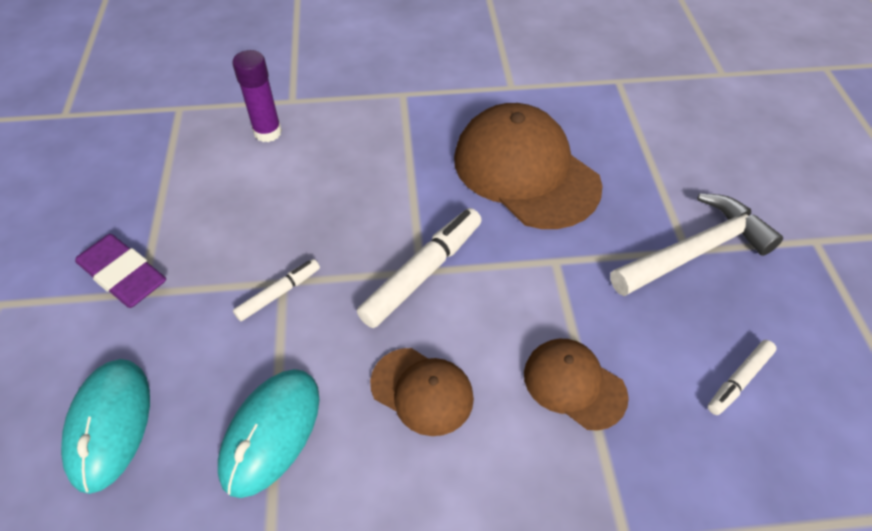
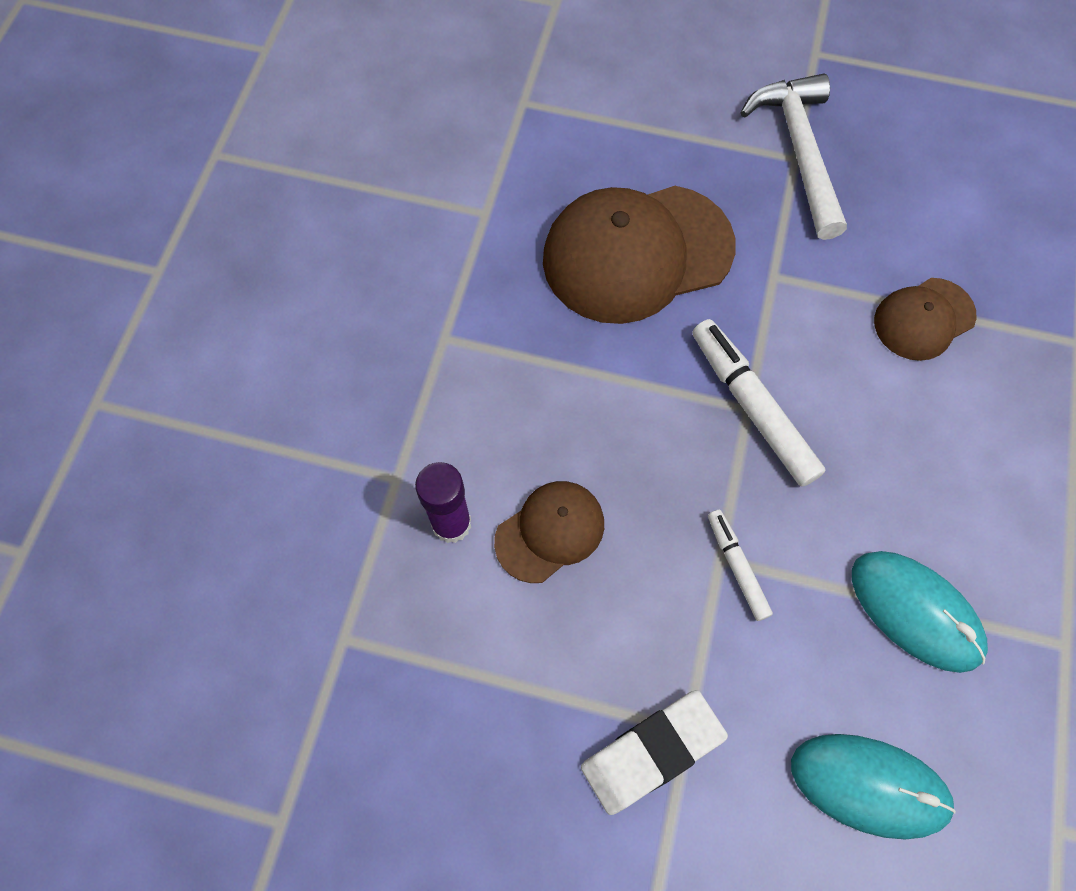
camera: 70 degrees left, 15 degrees up
purple eraser [75,234,166,308] -> white eraser [581,690,728,815]
brown cap [370,348,474,436] -> brown cap moved to [494,481,604,583]
white marker [708,340,777,415] -> none

